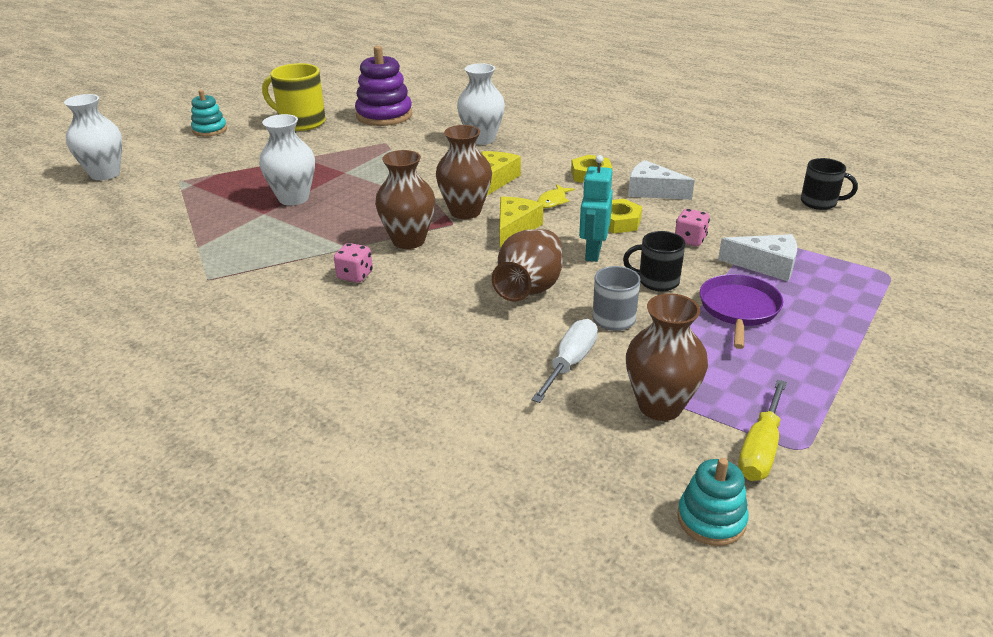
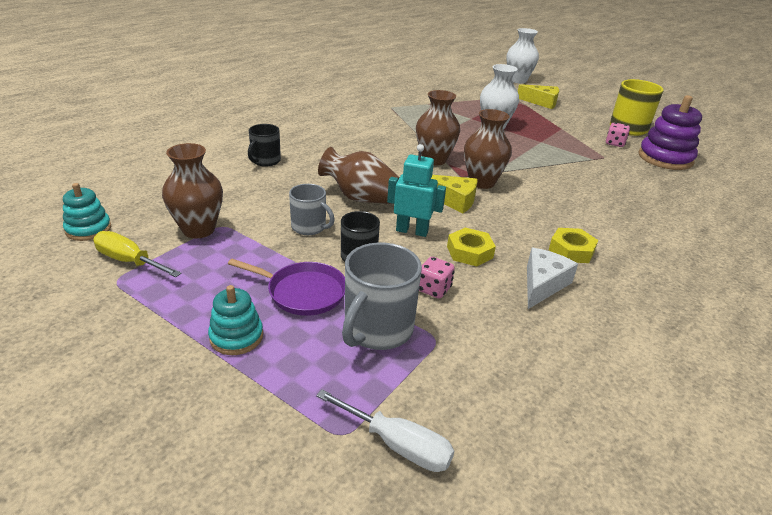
camera: 90 degrees right, 0 degrees up
turquoise stacking toy [191,90,227,137] -> turquoise stacking toy moved to [208,285,263,355]
pink dice [334,243,373,283] -> pink dice moved to [606,123,630,147]
white vase [457,63,505,145] -> none
yellow cheese [481,151,521,195] -> yellow cheese moved to [518,84,559,109]
white screwdriver [531,319,598,403] -> white screwdriver moved to [316,389,454,472]
yellow fish [537,184,575,208] -> none
white cheese [718,234,797,281] -> grey mug [342,242,422,350]
black mug [801,158,858,210] -> black mug moved to [248,124,281,167]

